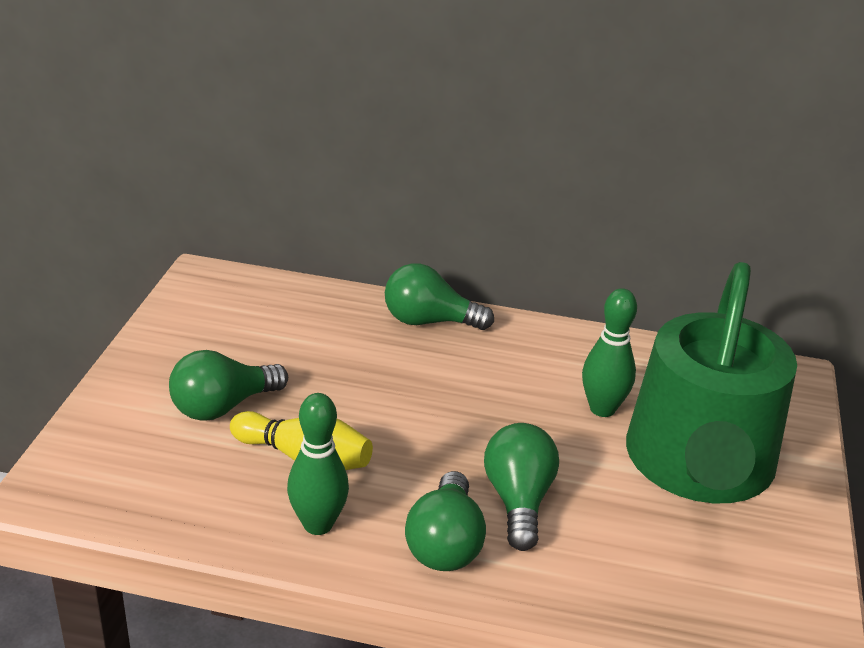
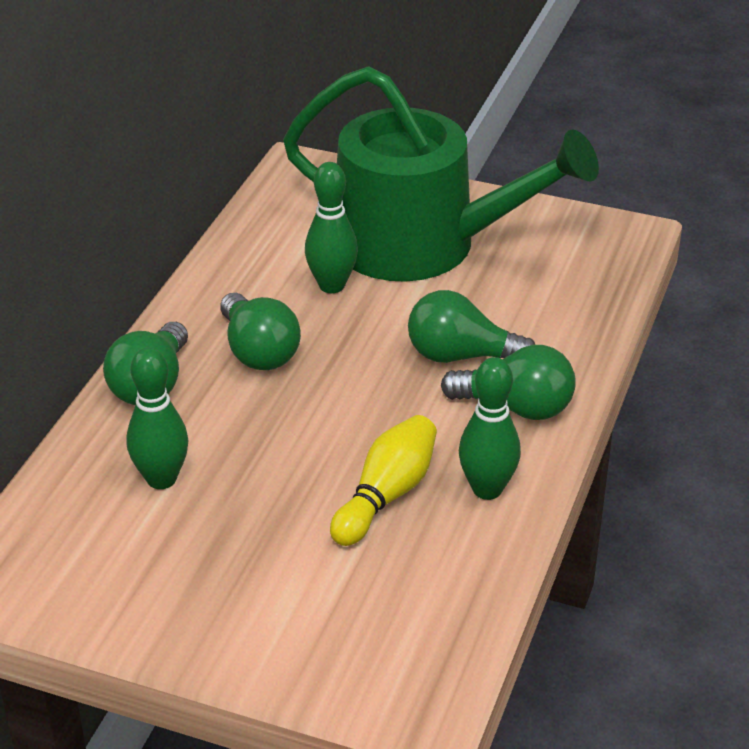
camera: 80 degrees left, 5 degrees up
green light bulb [169,350,288,421] -> green light bulb moved to [220,293,301,370]
none -> green bowling pin [126,347,189,489]

